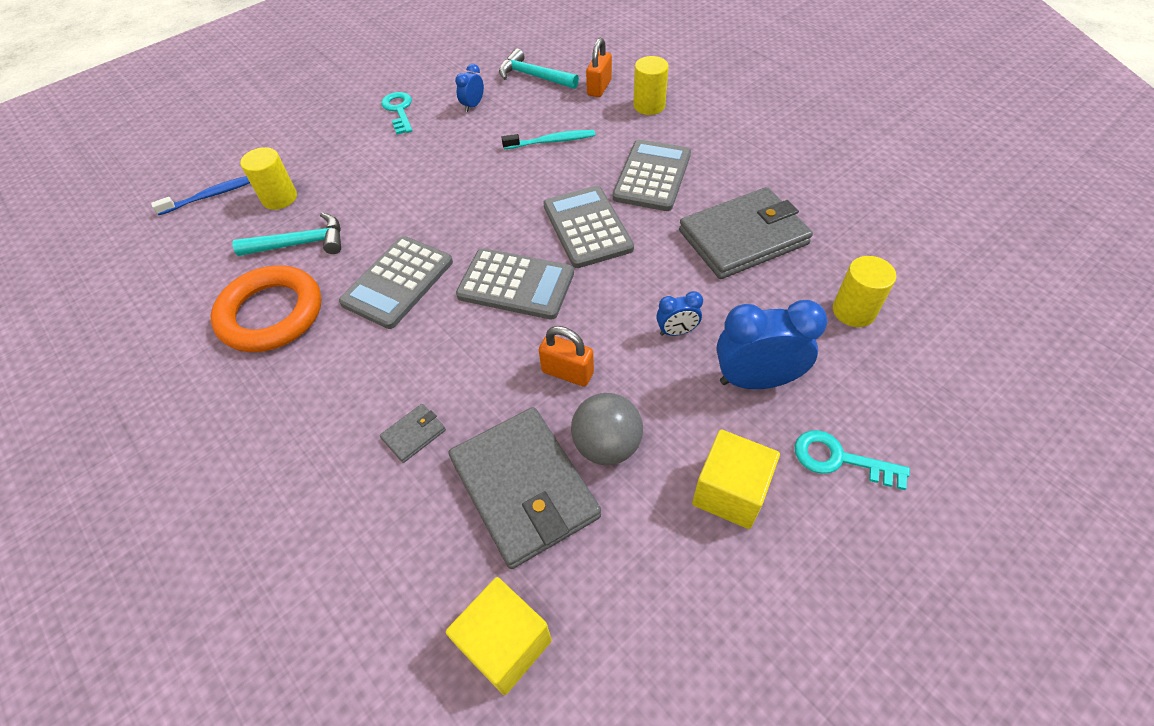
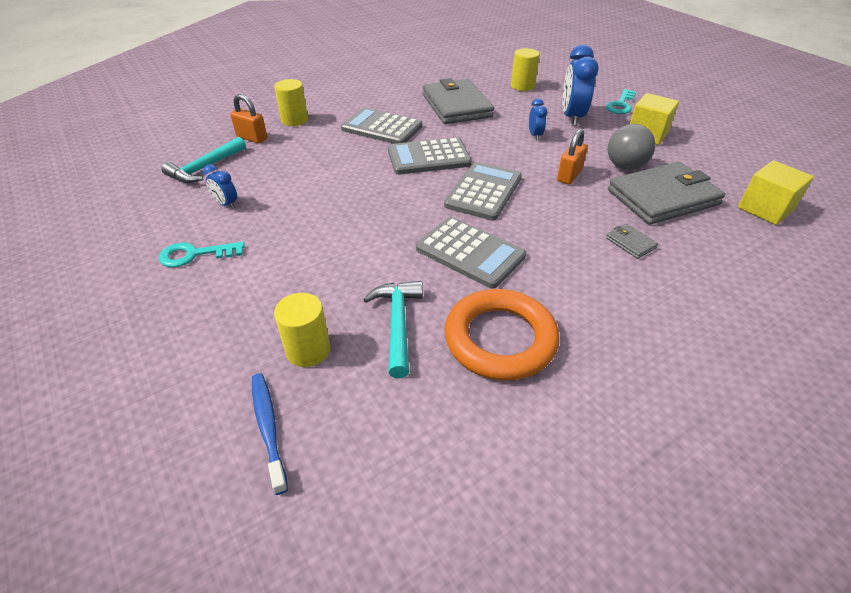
camera: 85 degrees left, 10 degrees down
turquoise toothbrush [501,130,595,149] -> none

